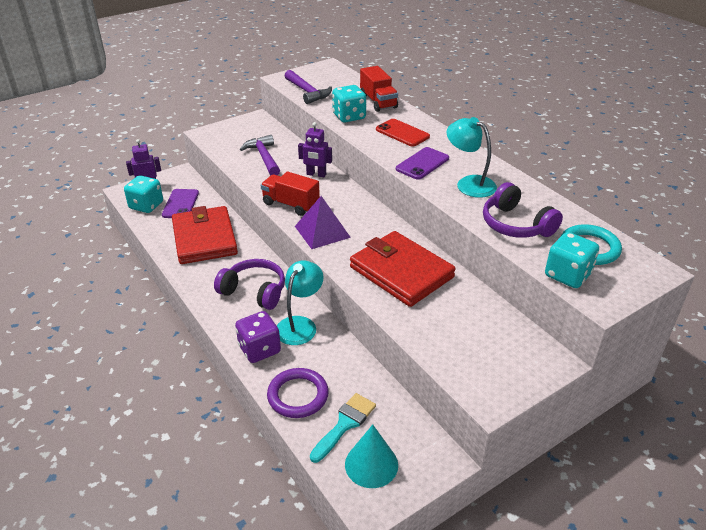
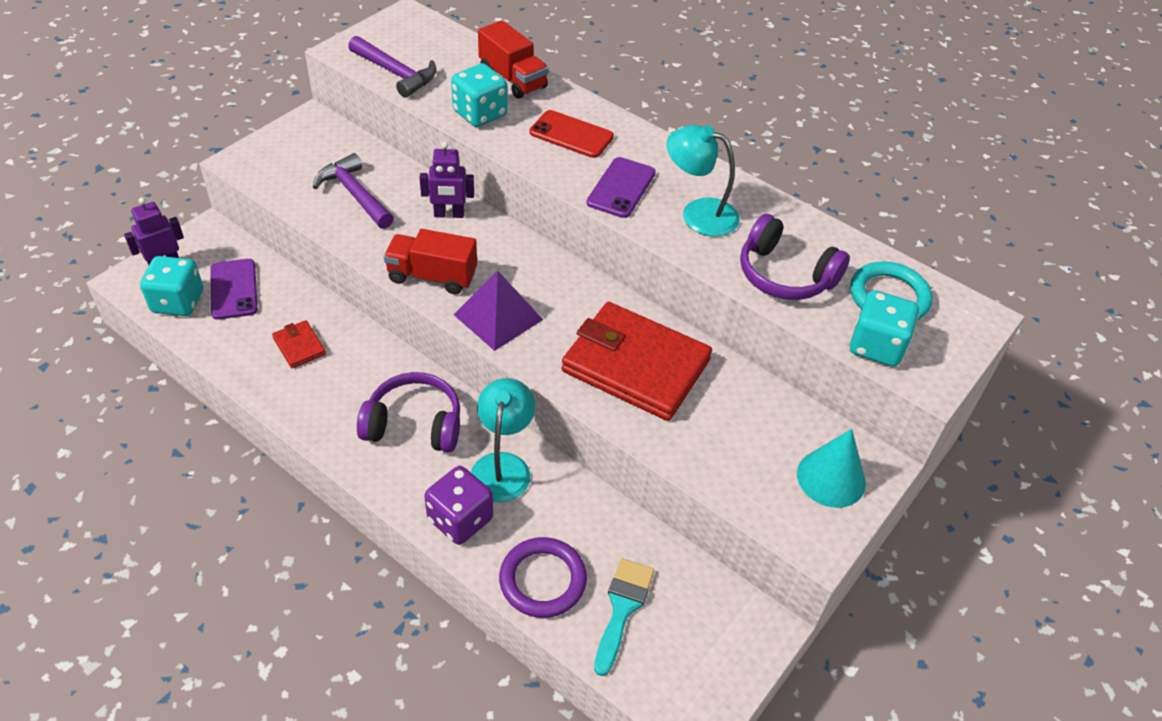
camera: 20 degrees left, 10 degrees up
red wallet [172,206,238,264] -> red wallet [272,320,326,368], size x0.42
turquoise cone [345,424,398,488] -> turquoise cone moved to [797,429,866,508]

